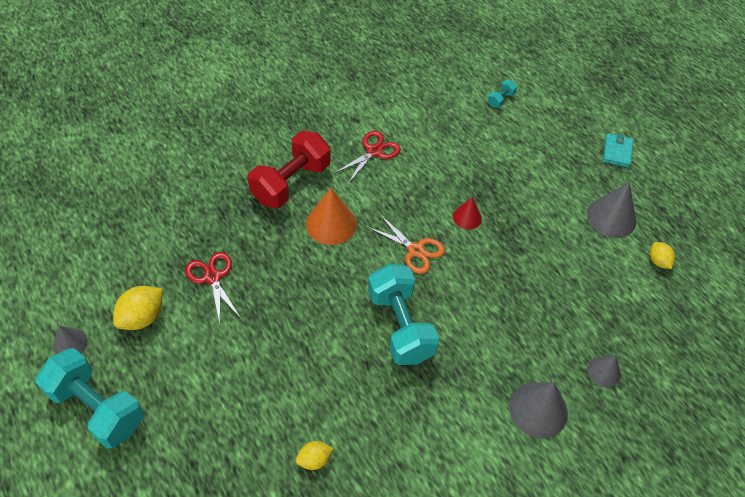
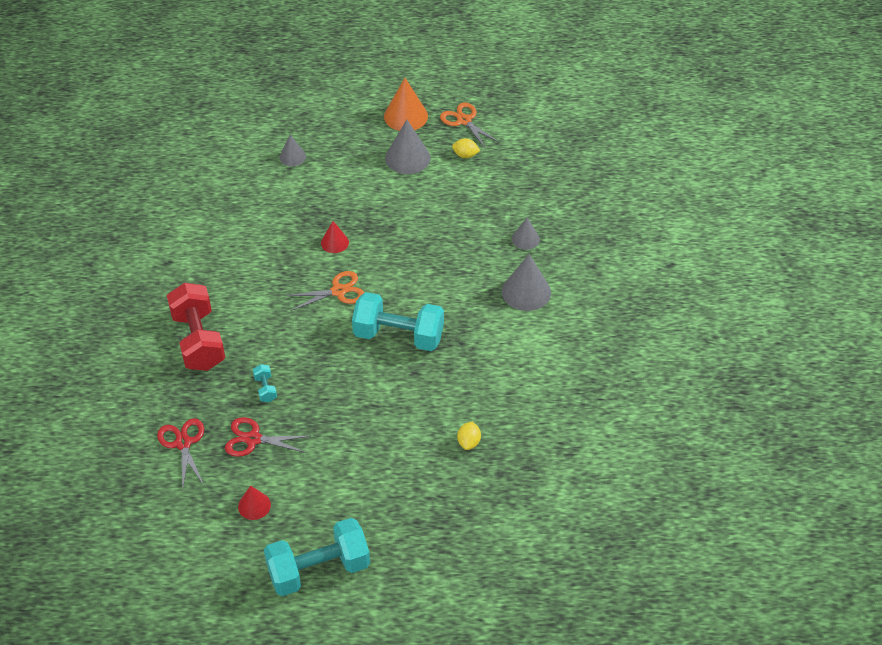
camera: 55 degrees left, 5 degrees down
grey cone [53,325,88,354] -> grey cone moved to [279,135,306,166]
yellow lemon [113,286,162,330] -> red cone [238,485,271,520]
orange cone [306,188,357,245] -> orange cone moved to [384,78,428,131]
red scissors [335,131,401,184] -> red scissors moved to [157,418,205,488]
turquoise dumbbell [488,80,517,108] -> turquoise dumbbell moved to [253,364,277,402]
turquoise wallet [603,133,633,168] -> none
none -> orange scissors [440,102,500,149]

